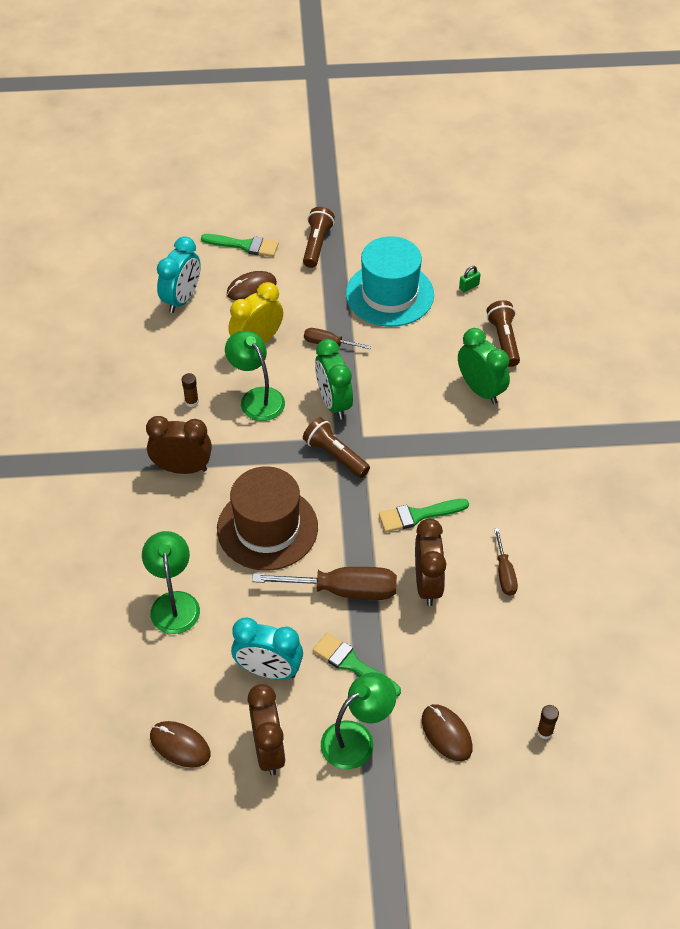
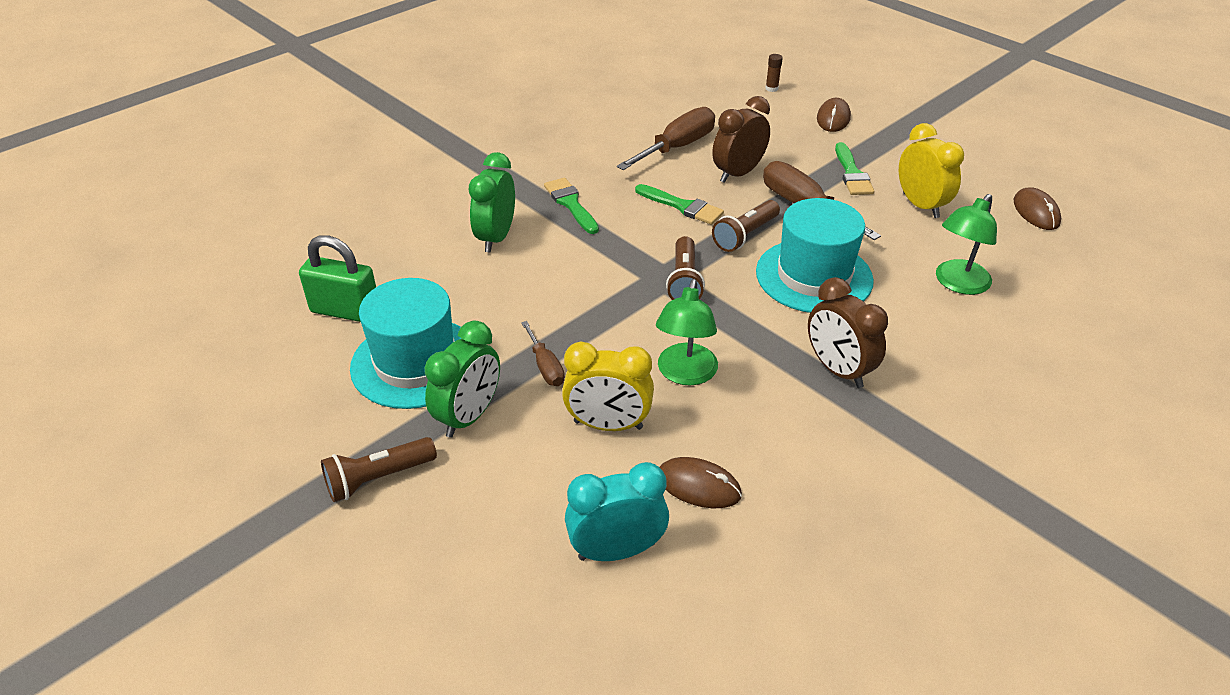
camera: 130 degrees left, 10 degrees down
brown glue stick [182,373,199,407] -> none
green brush [201,234,279,257] -> green brush moved to [544,178,599,234]
brown hat [217,466,318,571] -> turquoise hat [756,198,874,313]
brown mouse [227,271,277,301] -> brown mouse moved to [660,457,742,508]
turquoise clock [231,618,303,679] -> yellow clock [899,123,964,218]
brown clock [248,684,286,776] -> none
green clock [315,339,353,420] -> green clock moved to [425,321,500,438]
green lamp [321,672,397,769] -> none
green padlock [459,266,481,292] -> green padlock [299,235,376,322], size x2.39
brown flashlight [487,300,520,367] -> brown flashlight moved to [712,200,780,252]
brown screwdriver [494,528,518,596] -> brown screwdriver [617,107,715,170], size x1.83

